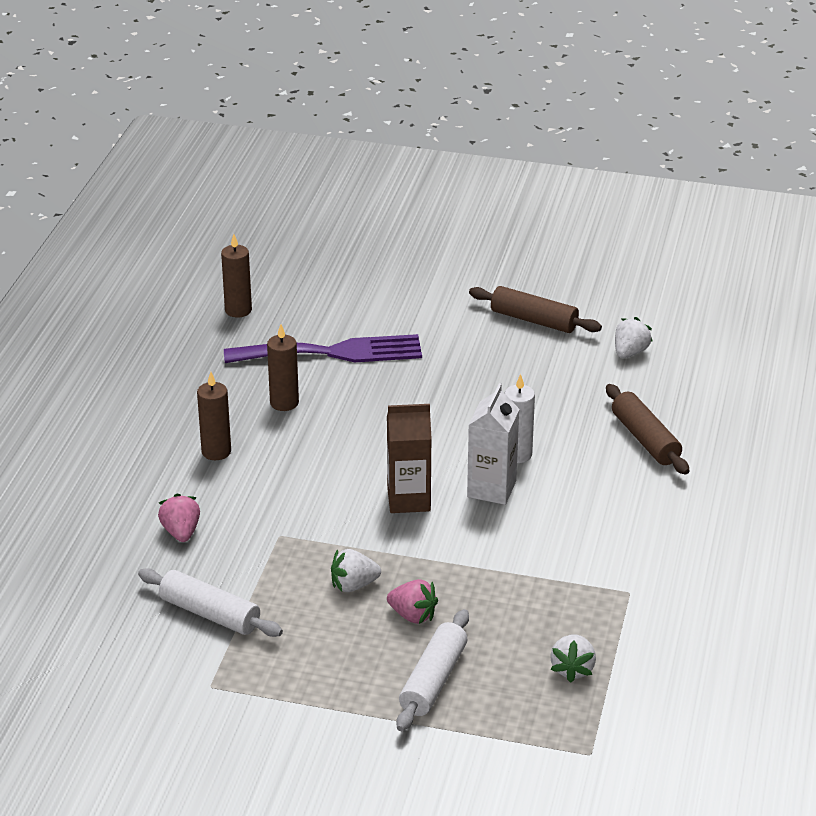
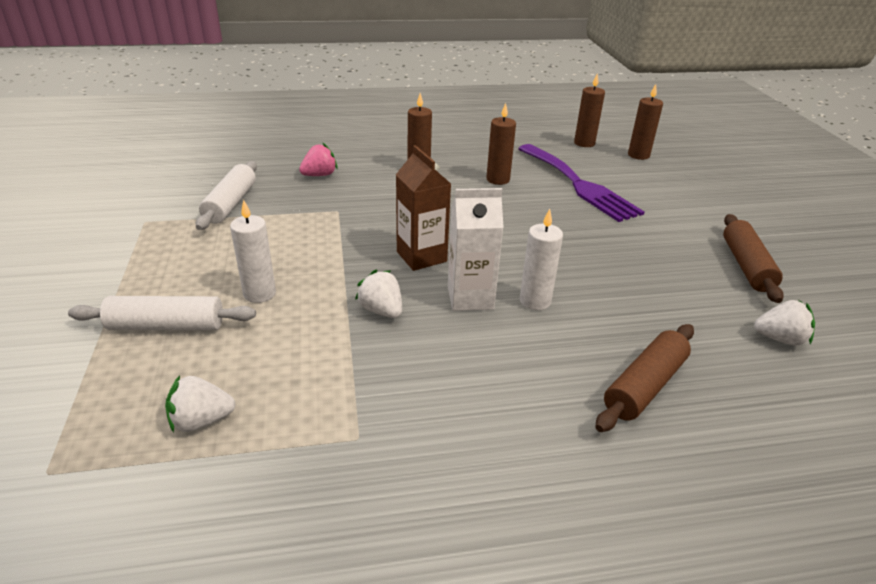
camera: 65 degrees right, 0 degrees up
white strawberry [331,549,381,592] -> white strawberry moved to [355,270,402,318]
pink strawberry [387,579,438,624] -> white candle [230,200,276,303]
none -> brown candle [628,84,663,160]

